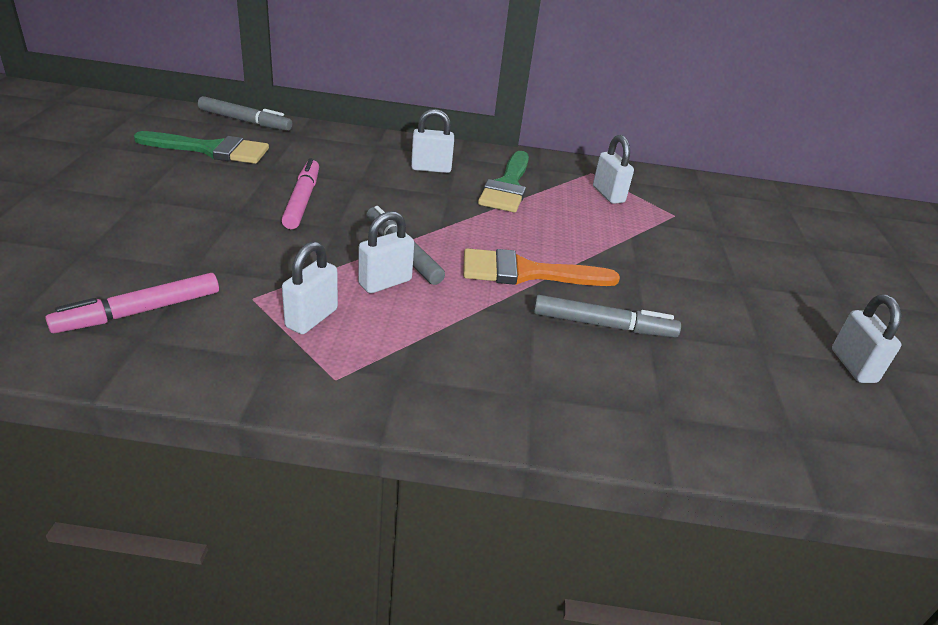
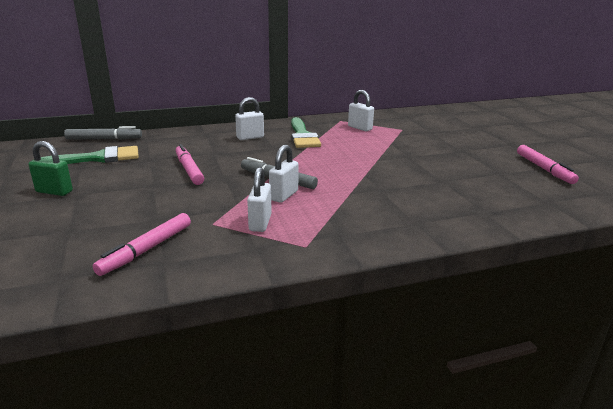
camera: 20 degrees left, 10 degrees down
orange brush [463,248,620,286] -> none
grey marker [533,295,681,338] -> none
white padlock [832,294,902,383] -> pink marker [517,145,579,184]
none -> green padlock [28,141,73,196]

